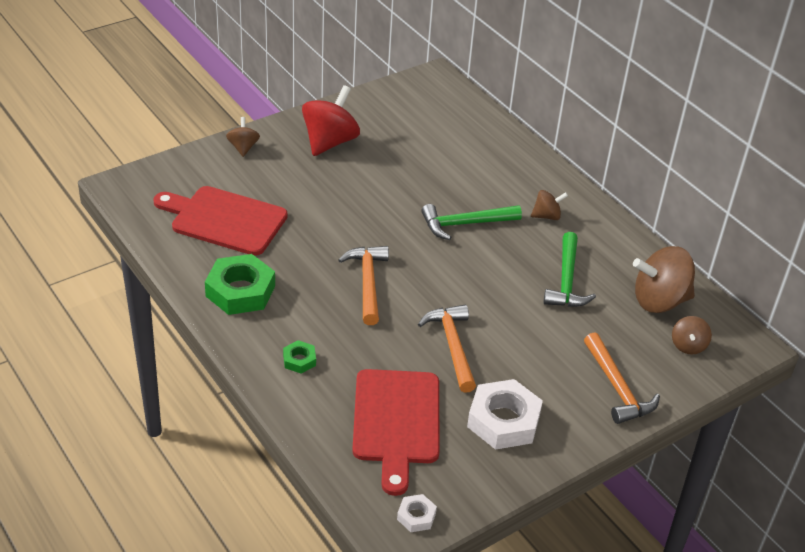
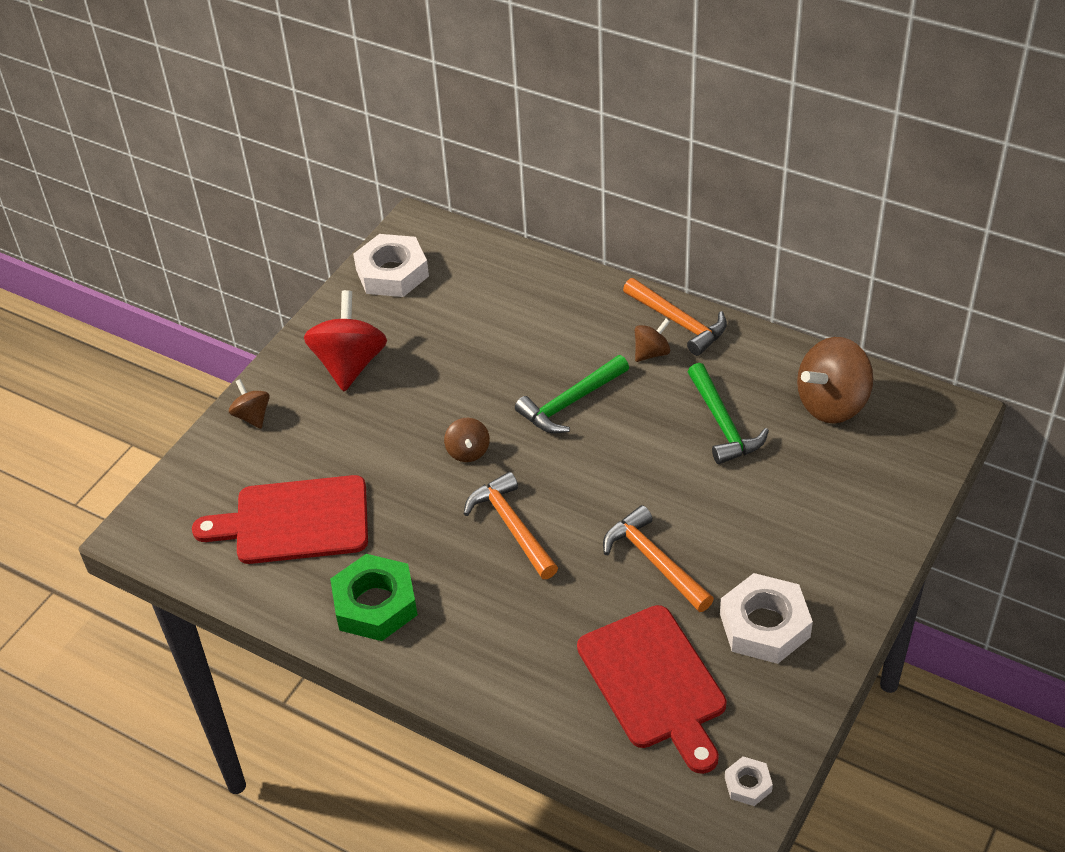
camera: 20 degrees left, 5 degrees up
green nut [283,340,316,374] -> none
orange hammer [584,332,660,424] -> orange hammer moved to [623,278,727,356]
brown spinning top [672,316,712,354] -> brown spinning top moved to [444,418,490,462]
none -> white nut [353,234,429,297]

